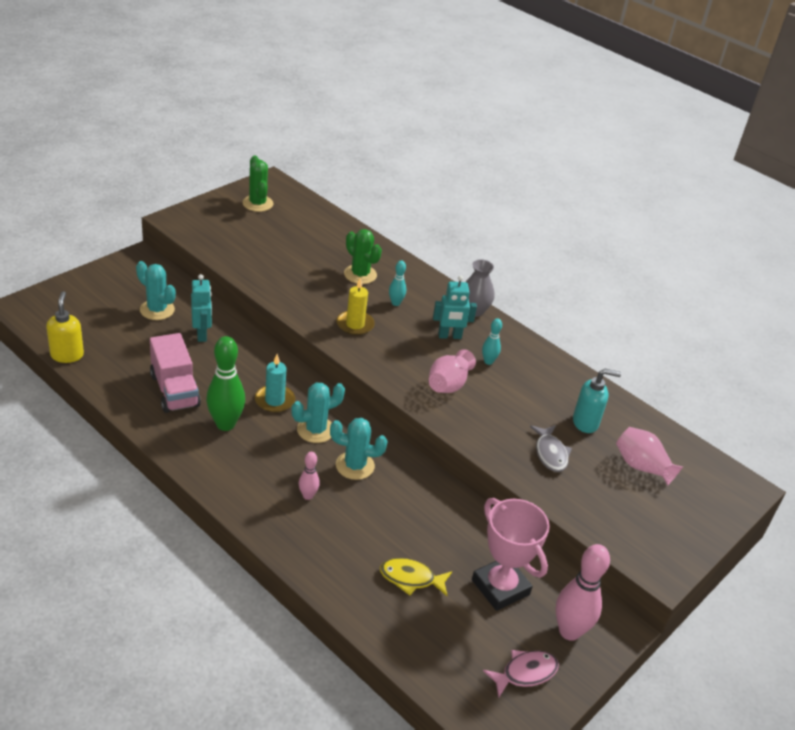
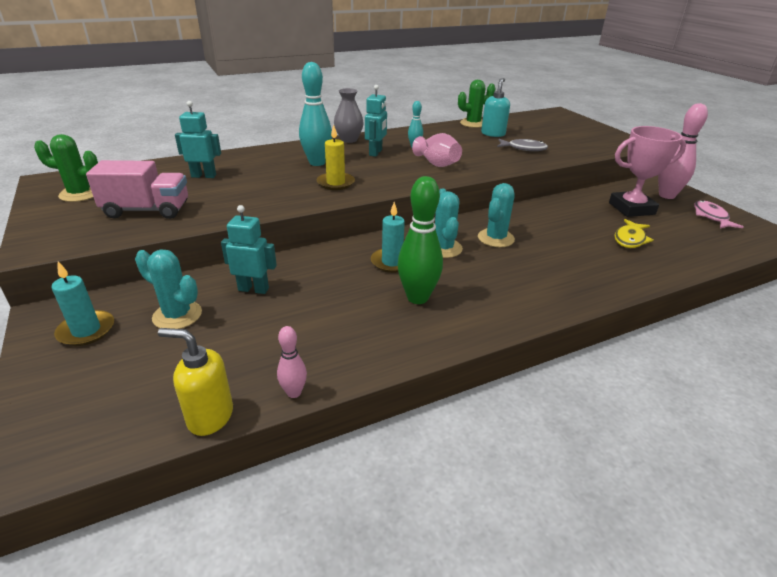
camera: 65 degrees left, 5 degrees down
turquoise cactus [136,261,176,320] -> turquoise cactus turned 60 degrees clockwise [135,249,202,329]
pink truck [150,333,201,413] -> pink truck moved to [86,160,188,219]
pink bowling pin [299,452,320,500] -> pink bowling pin moved to [277,326,307,398]
green cactus [344,229,382,284] -> green cactus moved to [458,80,496,128]
turquoise bowling pin [389,261,406,306] -> turquoise bowling pin [299,62,332,166], size x1.93
pink vase [616,427,683,486] -> none
none -> turquoise candle [52,262,114,346]
none -> turquoise robot [175,101,221,178]

